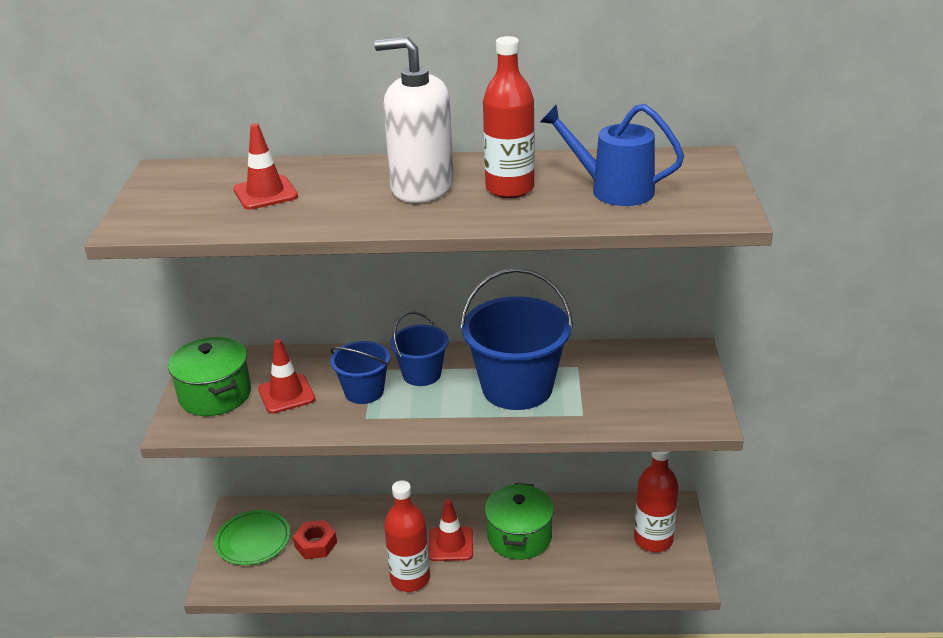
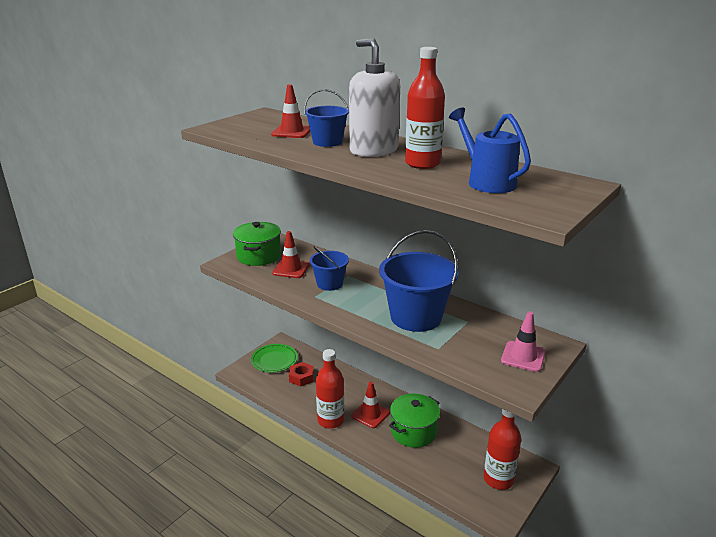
camera: 35 degrees right, 5 degrees down
blue bucket [390,312,449,386] -> blue bucket moved to [304,89,349,147]
none -> pink traffic cone [501,311,546,372]

